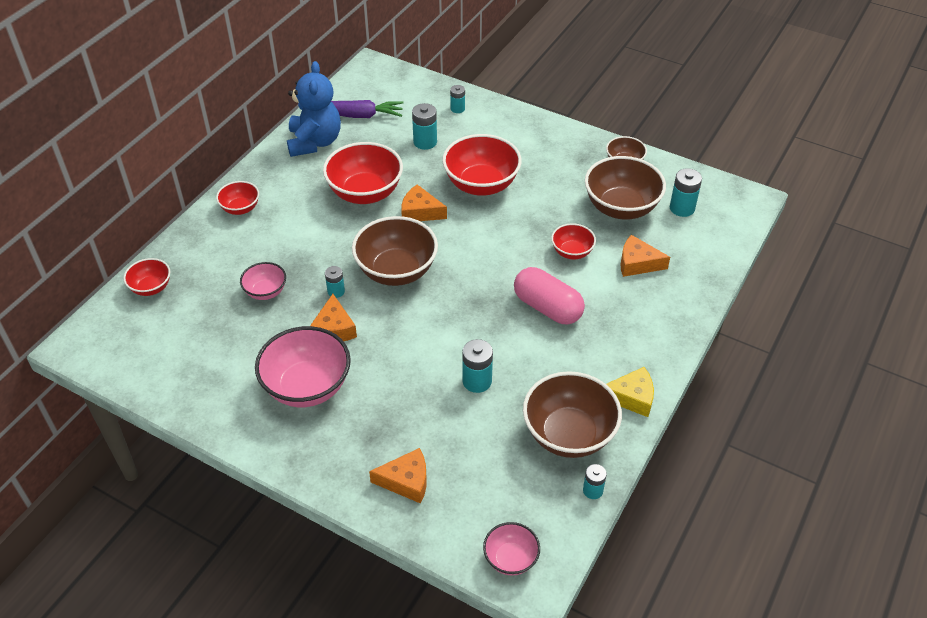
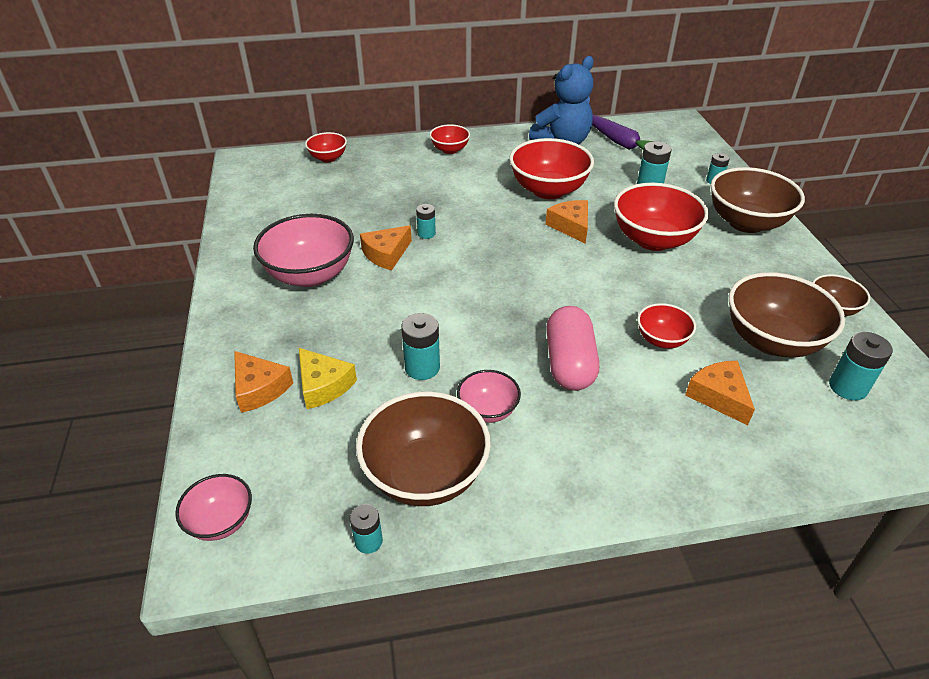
camera: 50 degrees right, 5 degrees down
pink bowl [240,262,286,300] -> pink bowl moved to [457,370,521,423]
brown bowl [352,216,438,286] -> brown bowl moved to [711,167,805,233]
yellow cheese [606,367,654,417] -> yellow cheese moved to [299,348,357,409]

